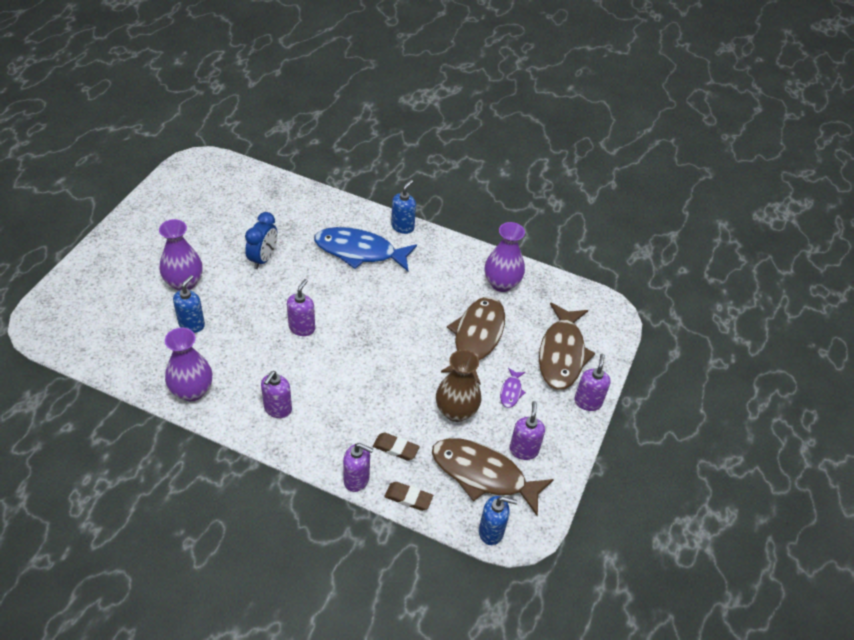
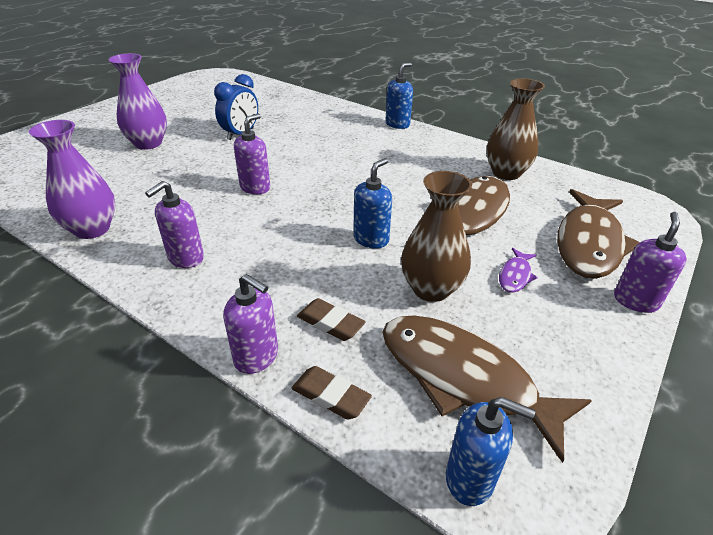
camera: 15 degrees right, 10 degrees down
blue soap dispenser [173,275,205,333] -> blue soap dispenser moved to [353,158,392,249]
blue fish [314,227,417,271] -> none
purple vase [485,222,525,292] -> brown vase [486,78,545,180]
purple soap dispenser [509,401,545,460] -> none

